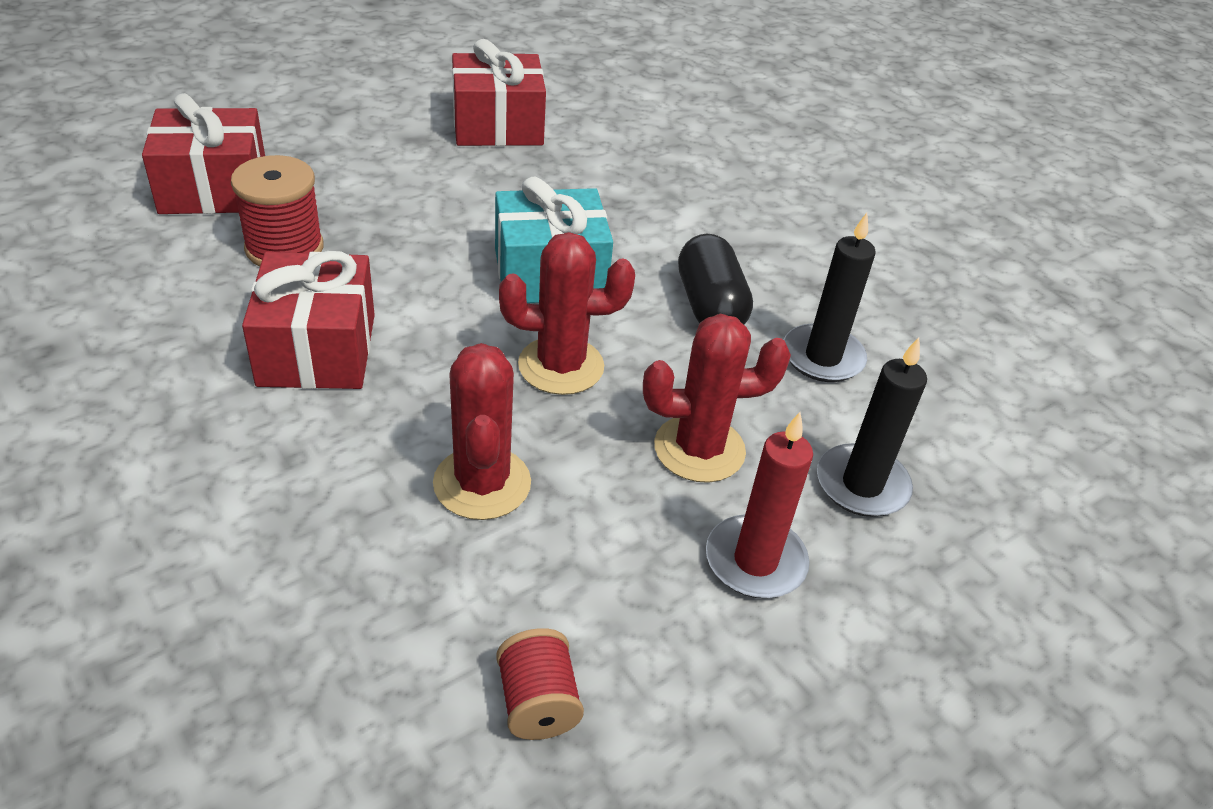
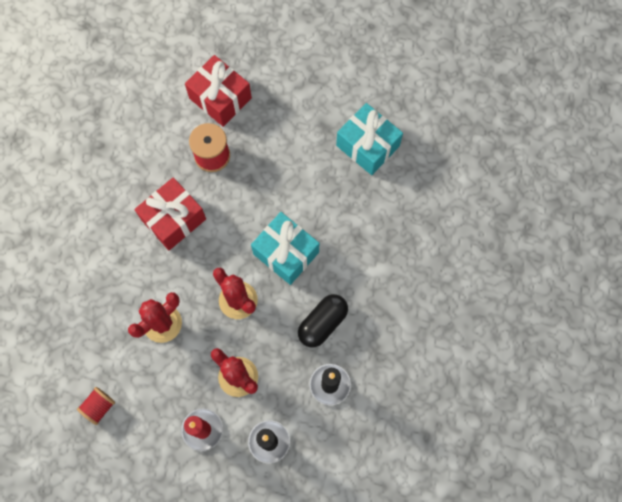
camera: 55 degrees right, 30 degrees up
red gift [452,39,546,146] -> turquoise gift [336,103,403,175]

